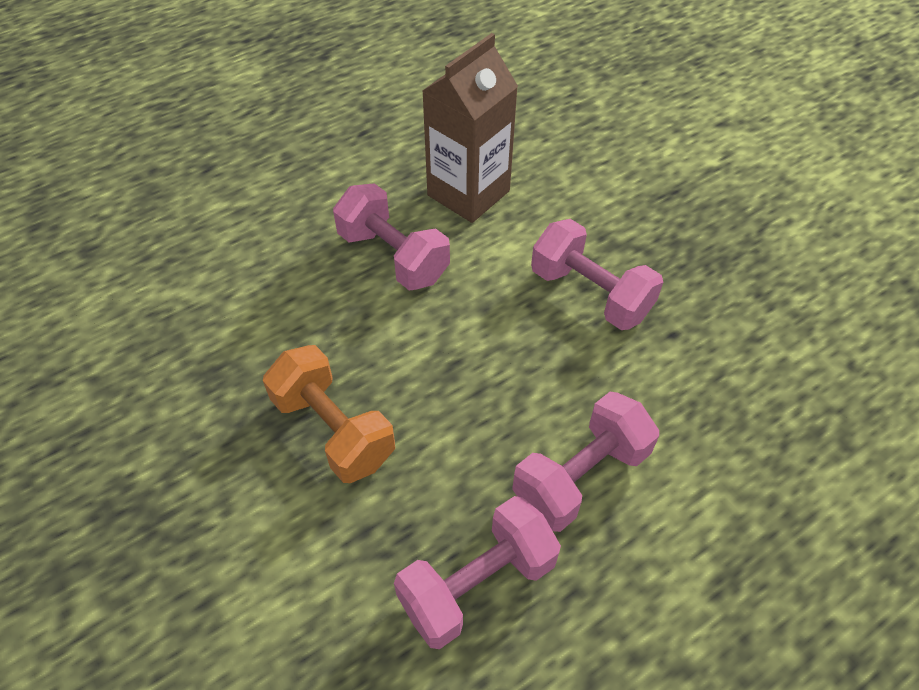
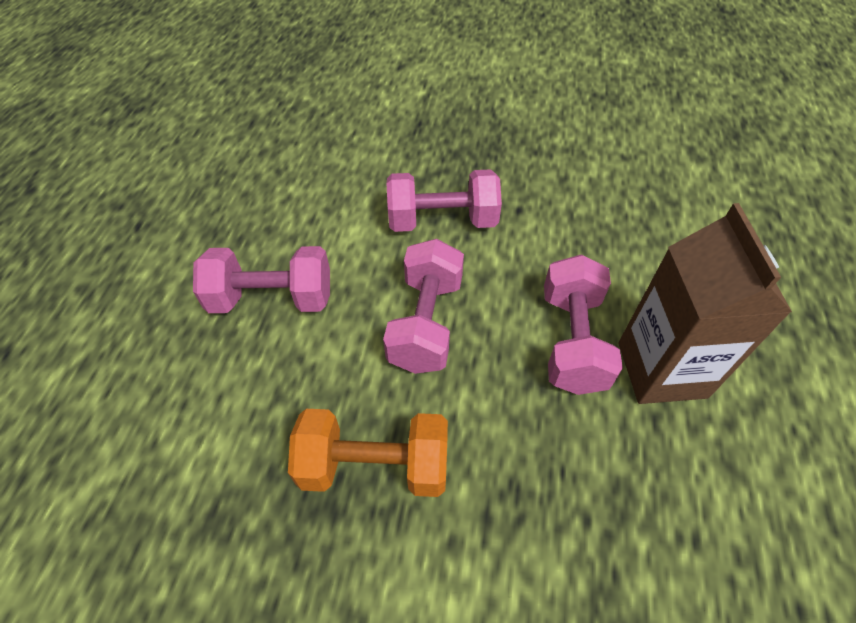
camera: 45 degrees left, 0 degrees up
pink dumbbell [394,496,561,649] -> pink dumbbell moved to [383,239,464,374]
brown carton [422,33,518,223] -> brown carton moved to [618,203,792,404]

